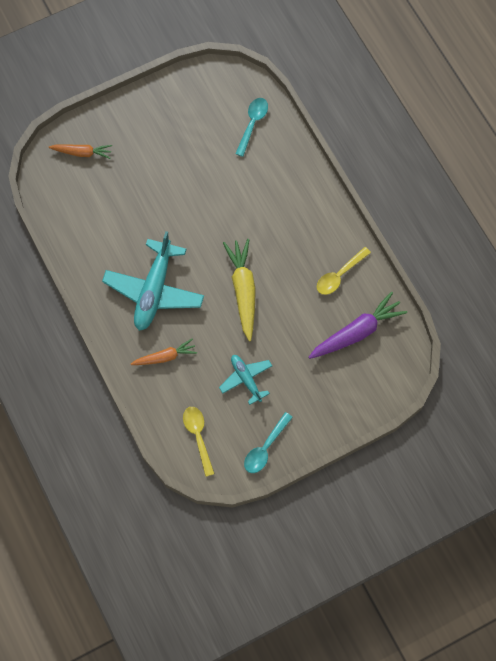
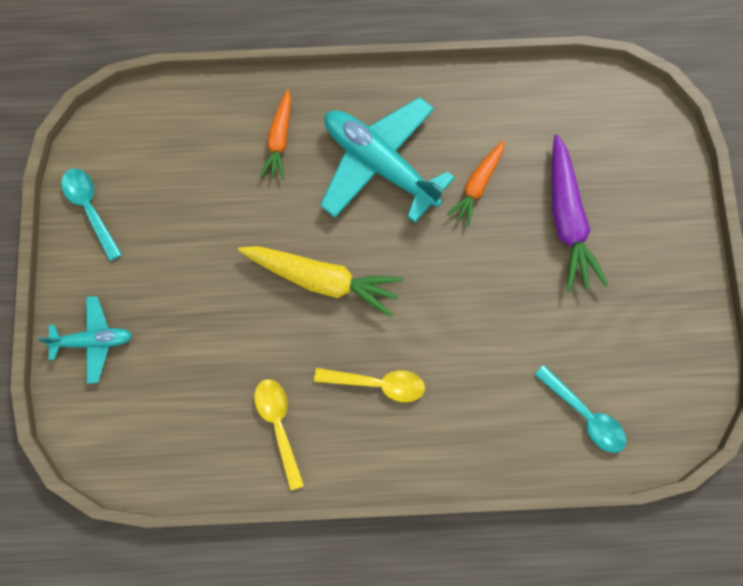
camera: 115 degrees right, 5 degrees up
orange carrot [49,144,112,159] -> orange carrot moved to [447,140,505,226]
yellow spoon [183,407,215,477] -> yellow spoon moved to [314,368,425,402]
turquoise plane [219,355,272,405] -> turquoise plane moved to [38,296,132,384]
purple carrot [308,292,407,359] -> purple carrot moved to [552,134,608,292]

